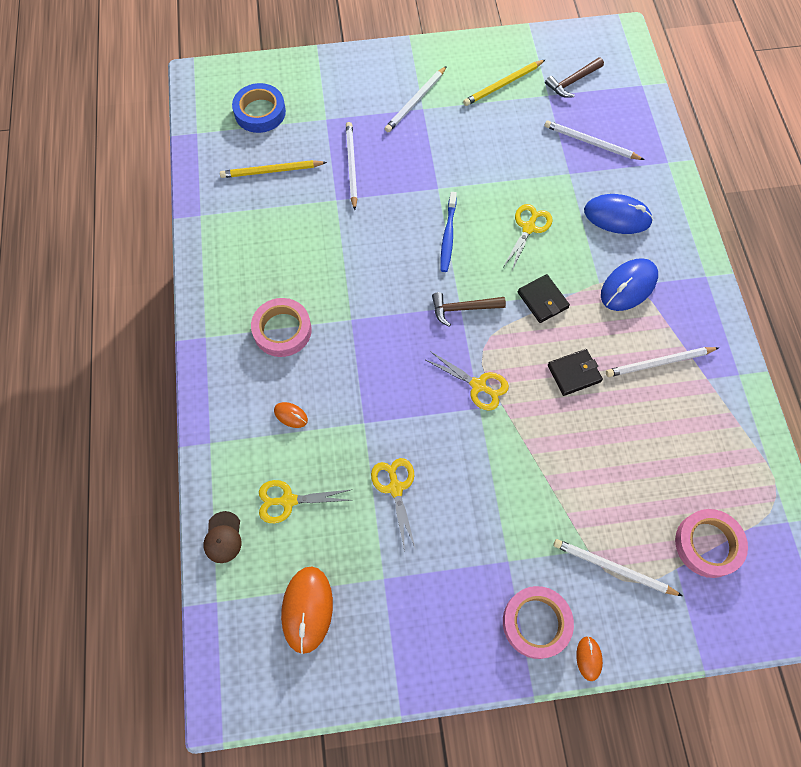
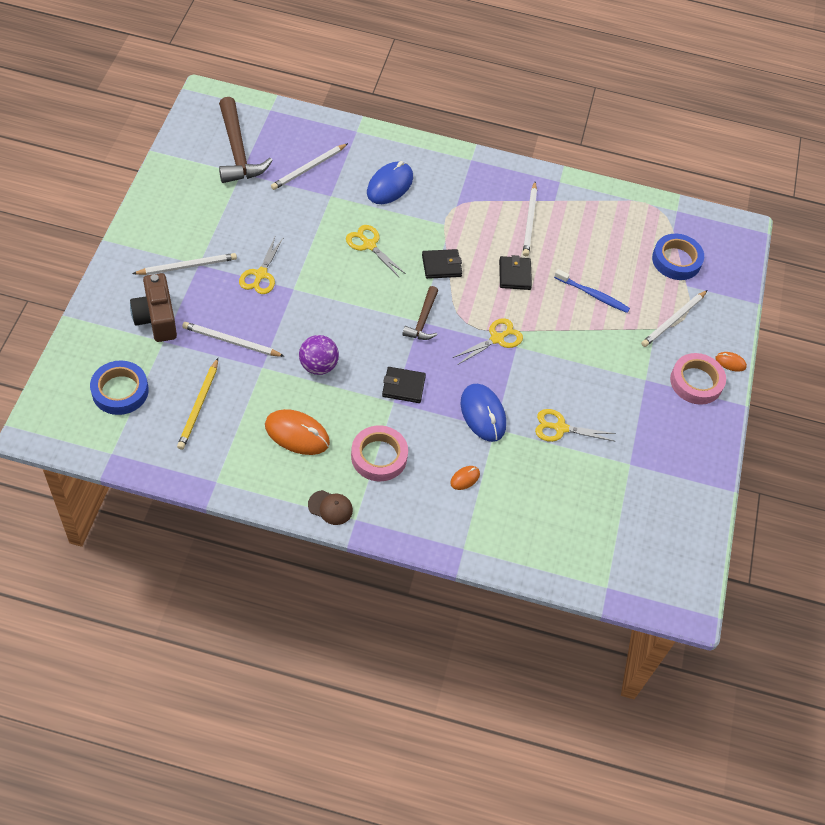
camera: 75 degrees left, 10 degrees down
brown cap [203,511,242,563] -> brown cap moved to [308,490,353,525]
yellow scissors [259,480,351,523] -> yellow scissors moved to [239,237,284,294]
orange mouse [281,566,333,654] -> orange mouse moved to [265,409,330,455]
white pencil [385,66,447,132] -> white pencil turned 75 degrees counterclockwise [132,253,237,275]
blue toothbrush [441,192,457,272] -> blue toothbrush moved to [554,269,630,313]
yellow pencil [463,60,545,106] -> none
brown hammer [545,57,604,98] -> brown hammer [219,97,273,183], size x1.75
blue mouse [601,258,658,311] -> blue mouse moved to [461,384,506,442]
pink tape [675,509,748,578] -> blue tape [652,234,704,280]
none -> brown camera [130,273,177,342]
none -> purple ball [299,335,339,375]
none -> black wallet [382,367,426,403]

